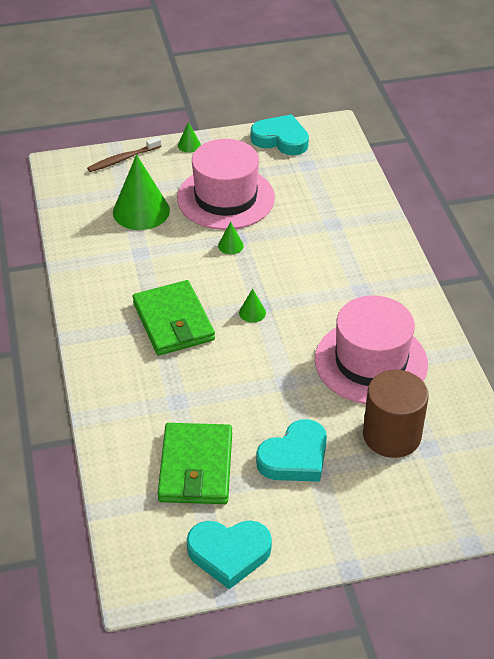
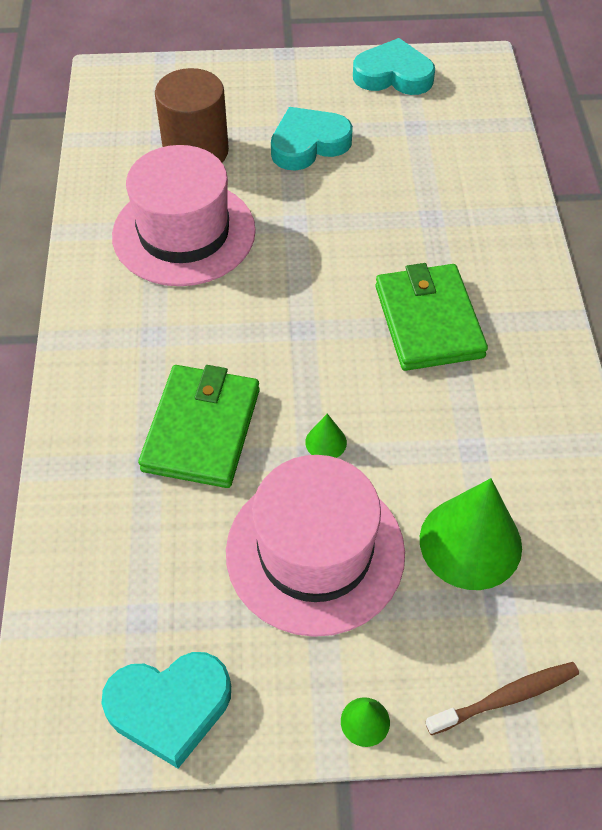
camera: 170 degrees left, 10 degrees up
green wallet [158,423,232,504] -> green wallet moved to [138,365,260,488]
green cone [239,289,266,323] -> none
turquoise heart [251,114,309,155] -> turquoise heart turned 45 degrees counterclockwise [101,652,231,768]

